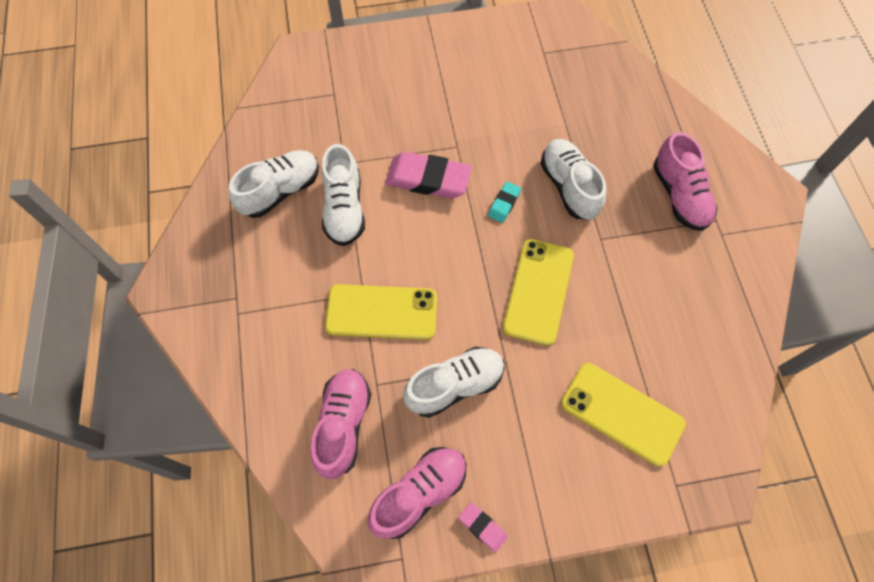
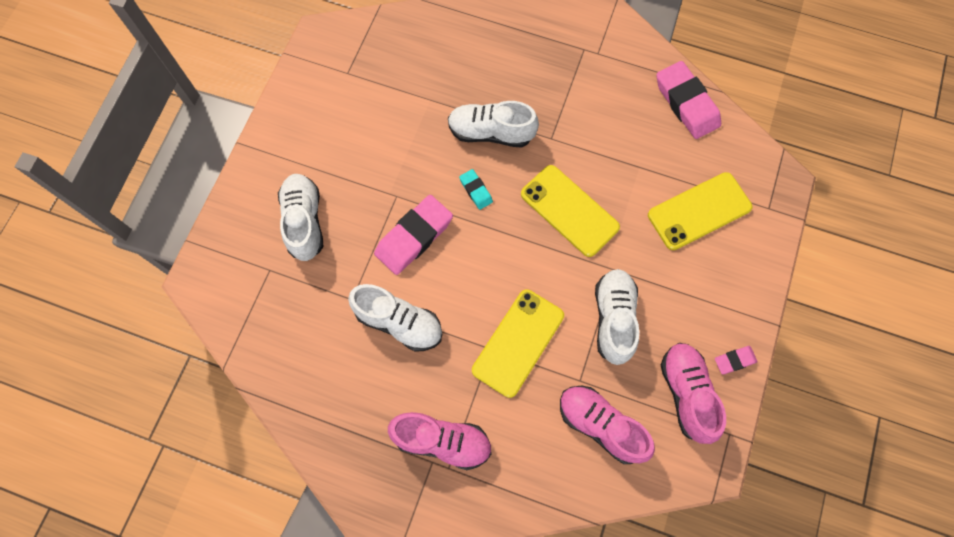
camera: 60 degrees left, 5 degrees up
white shoe [229,150,319,218] -> white shoe moved to [278,174,323,261]
pink shoe [653,132,718,231] -> pink shoe moved to [388,412,492,470]
none -> pink eraser [657,61,721,139]

